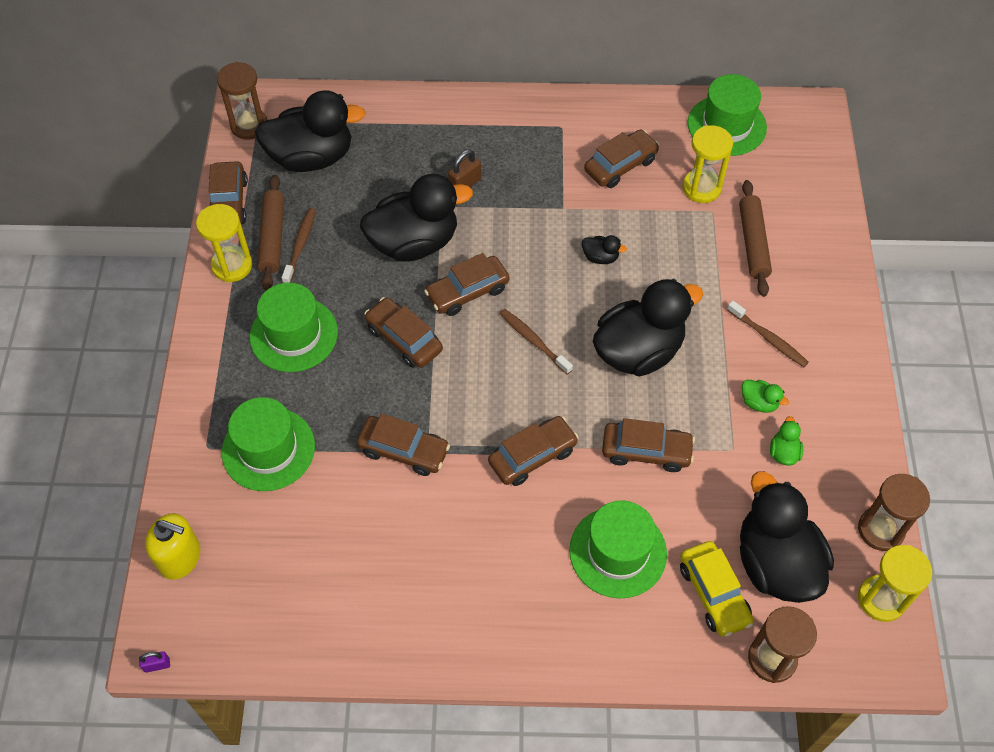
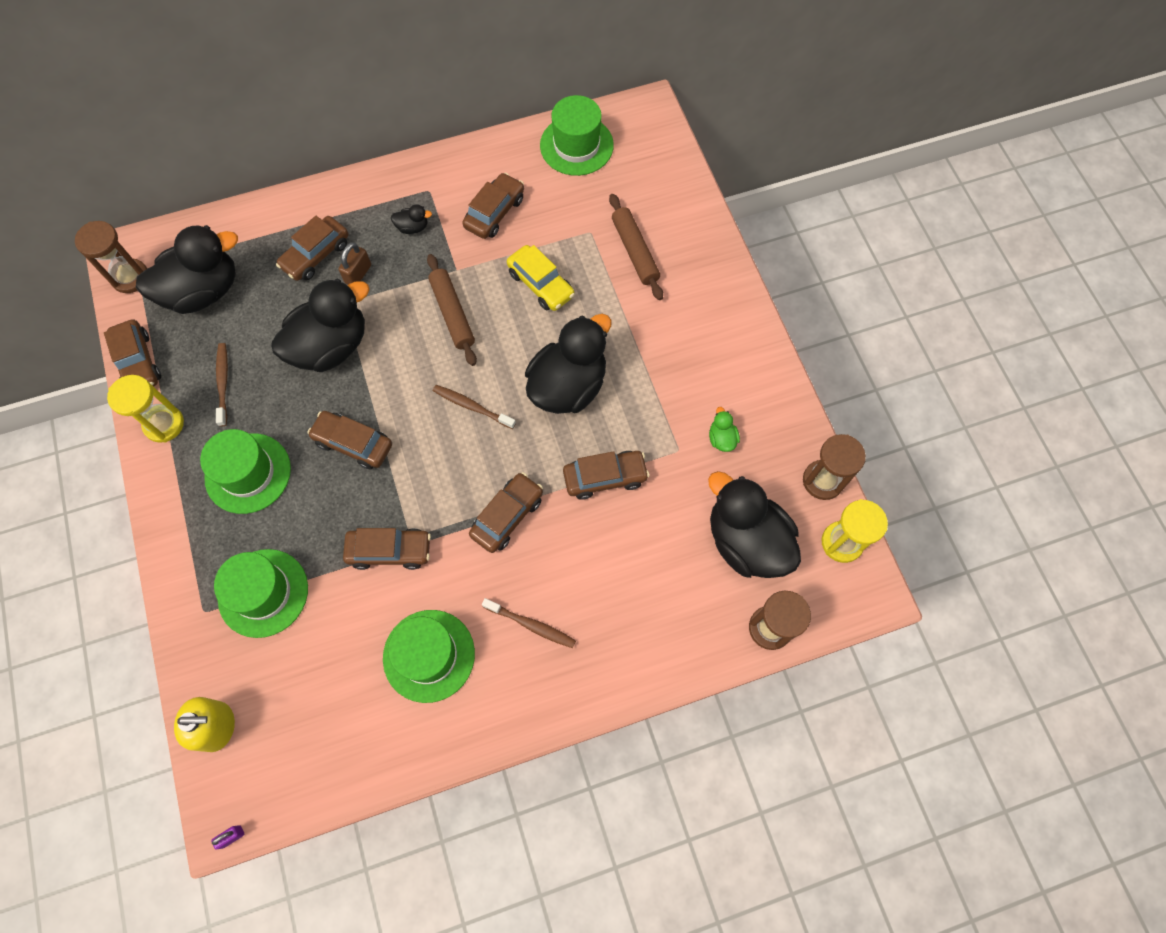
camera: 20 degrees left, 10 degrees up
brown rolling pin [257,175,284,290] -> brown rolling pin moved to [427,254,477,366]
brown car [424,253,509,316] -> brown car moved to [276,216,348,281]
green hat [569,500,667,598] -> green hat moved to [383,610,475,703]
black duck [582,235,627,264] -> black duck moved to [391,204,432,234]
yellow car [680,541,754,637] -> yellow car moved to [507,245,575,311]
yellow hourglass [683,125,733,203] -> none
brown toothbrush [727,301,809,367] -> brown toothbrush moved to [482,598,576,648]
green duck [742,380,789,413] -> none

